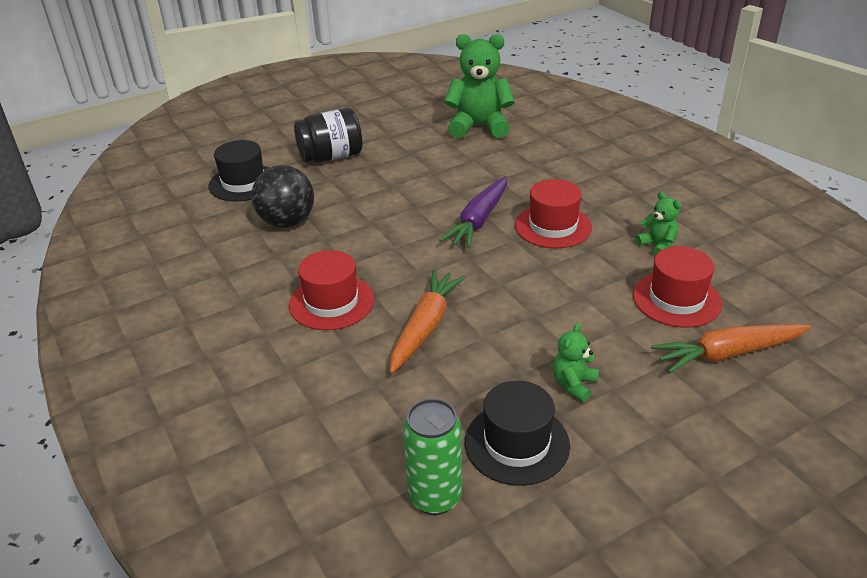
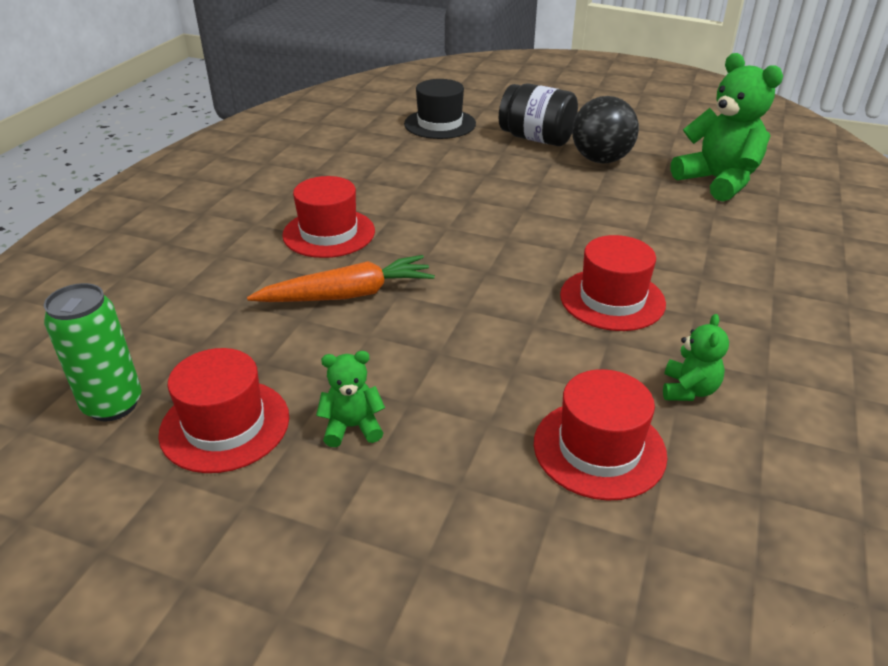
camera: 50 degrees right, 0 degrees up
black ball [251,165,314,228] -> black ball moved to [572,96,639,164]
purple carrot [439,176,507,249] -> none
black hat [465,381,570,486] -> red hat [158,348,289,473]
orange carrot [651,324,811,373] -> none

